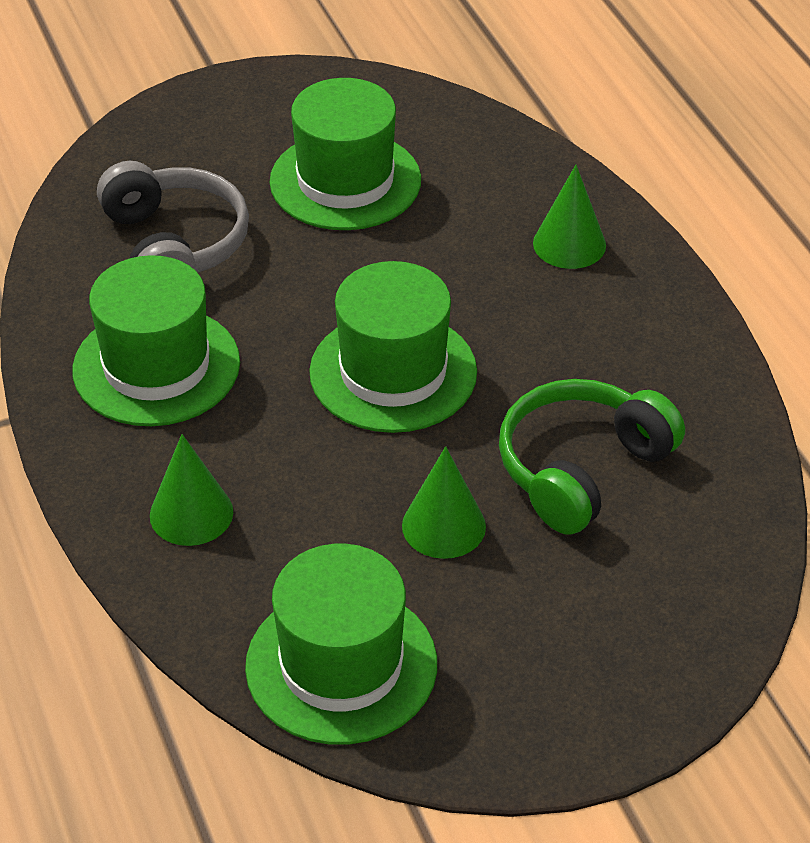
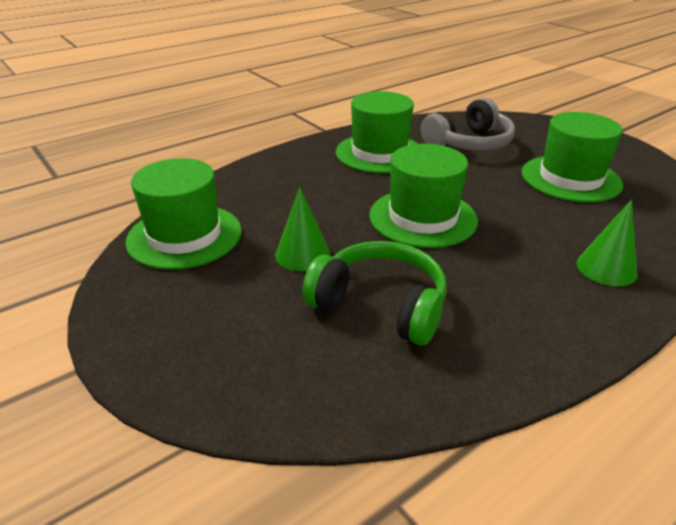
camera: 75 degrees right, 10 degrees down
green cone [150,434,233,546] -> none

